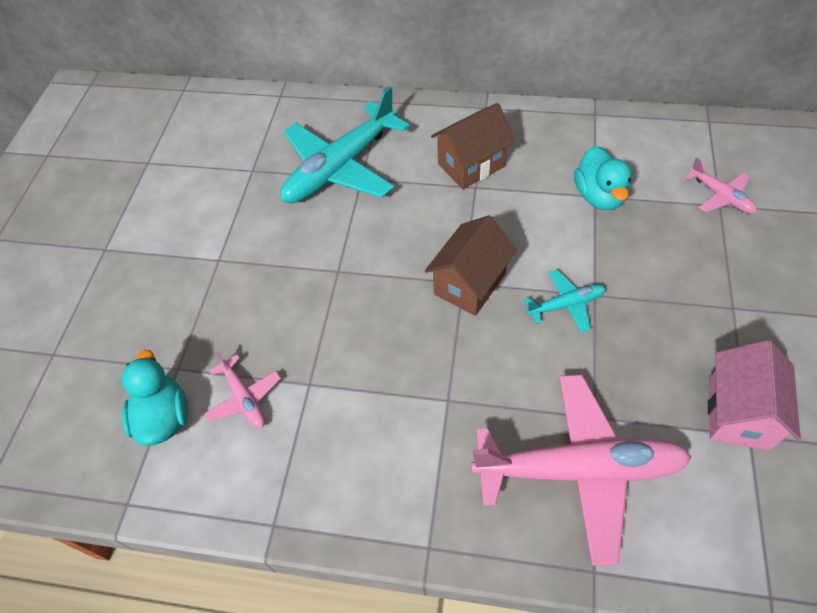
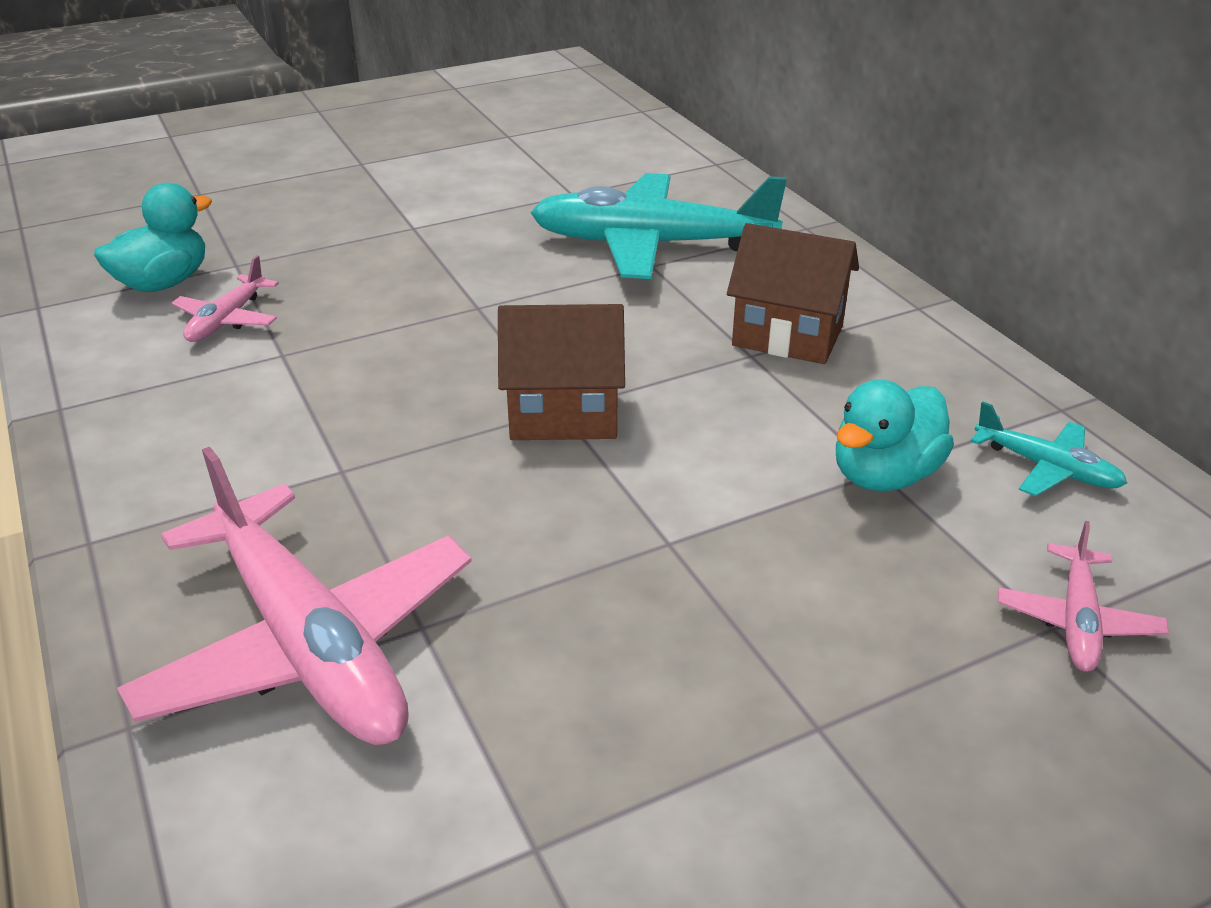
camera: 50 degrees right, 20 degrees down
turquoise plane [524,270,606,333] -> turquoise plane moved to [971,401,1127,496]
pink house [708,340,801,451] -> none

